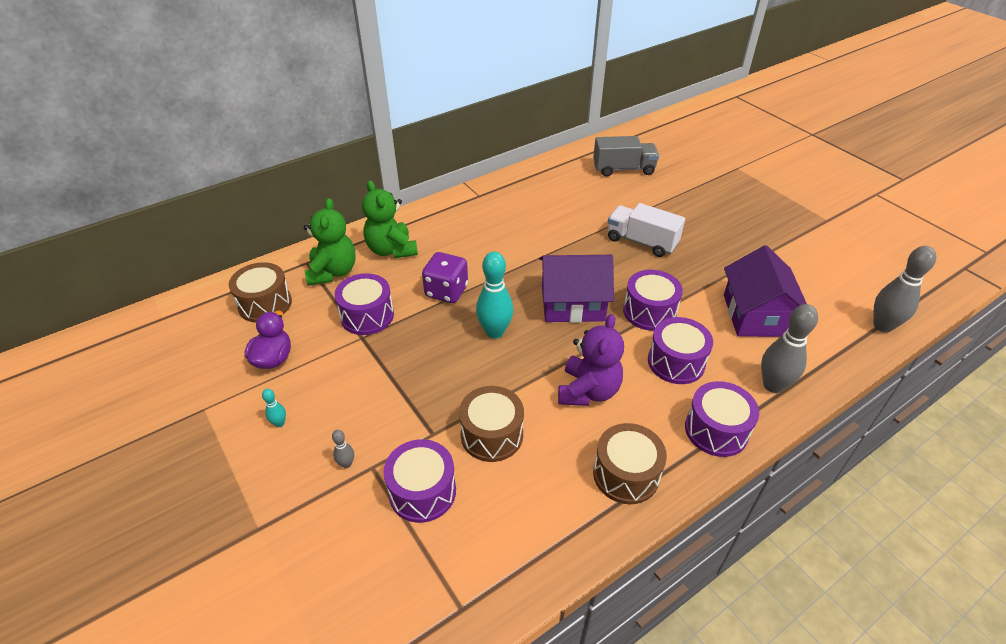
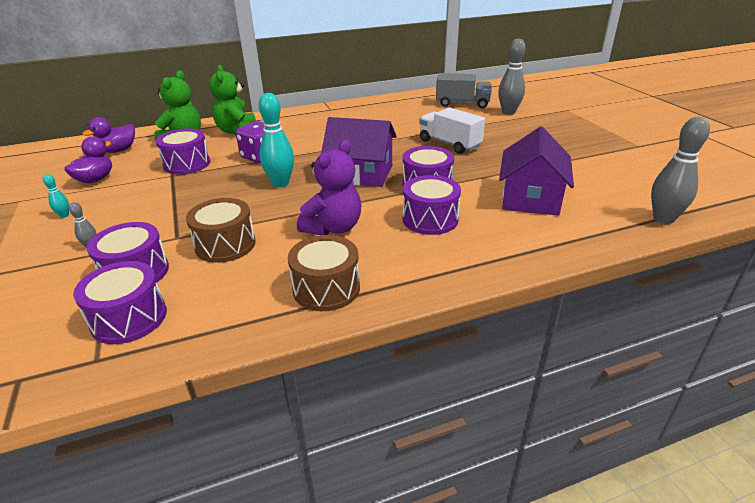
camera: 15 degrees right, 10 degrees down
brown drum [229,262,292,323] -> purple duck [82,117,135,153]
purple drum [685,381,759,457] -> purple drum moved to [73,261,167,344]
grey bowling pin [761,304,818,393] -> grey bowling pin moved to [498,38,526,115]

